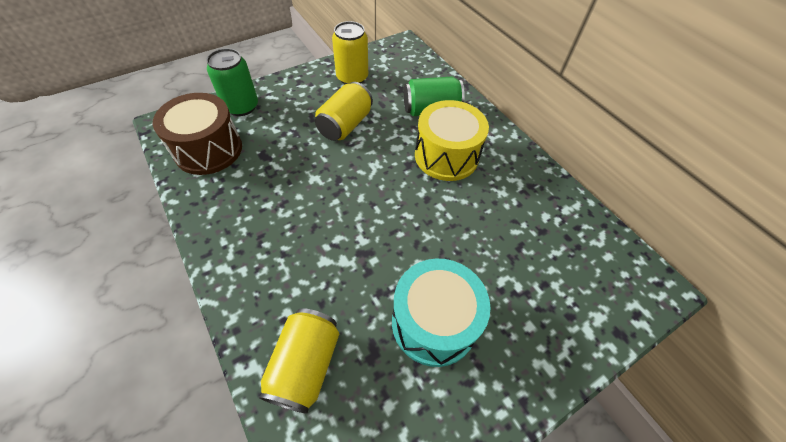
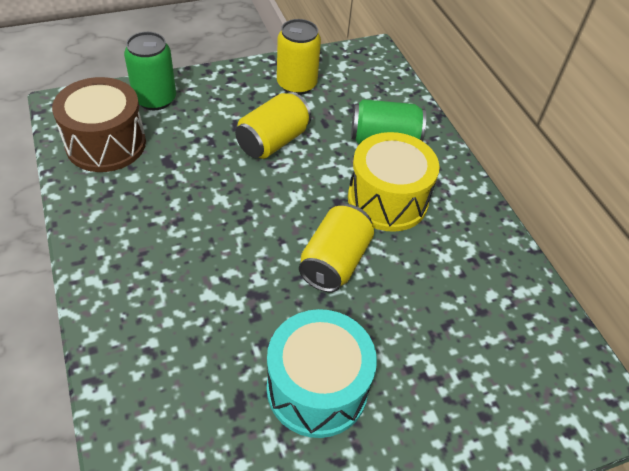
camera: 10 degrees right, 5 degrees down
yellow can [259,308,339,414] -> yellow can moved to [299,204,374,292]

